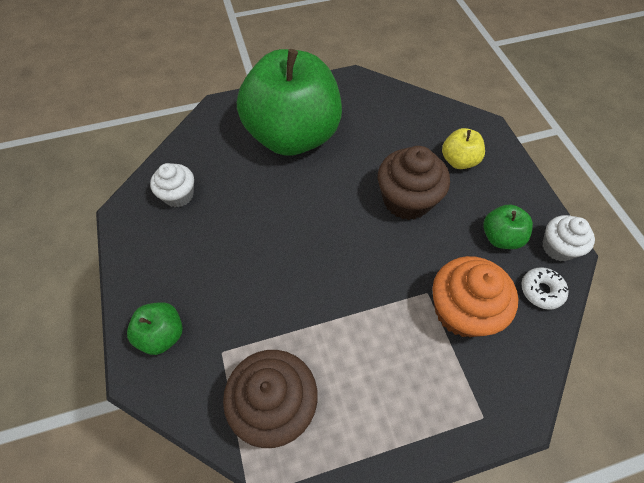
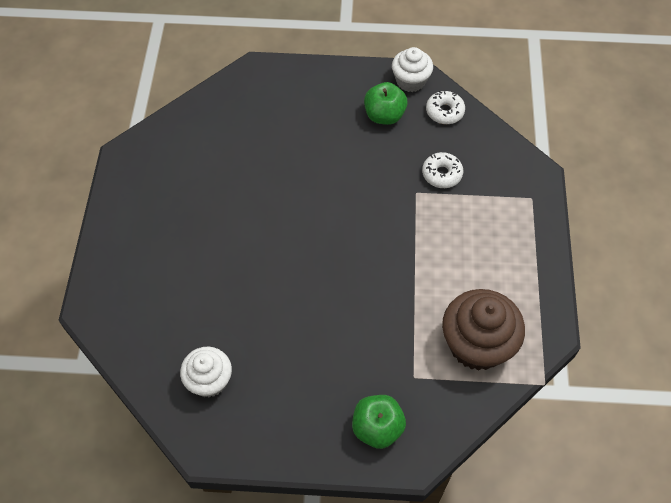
camera: 70 degrees left, 0 degrees up
green apple [237,49,342,156] -> none
brown cupcake [378,146,450,220] -> none
orange cupcake [432,256,518,337] -> white donut [422,152,463,188]
yellow apple [442,128,485,169] -> none

